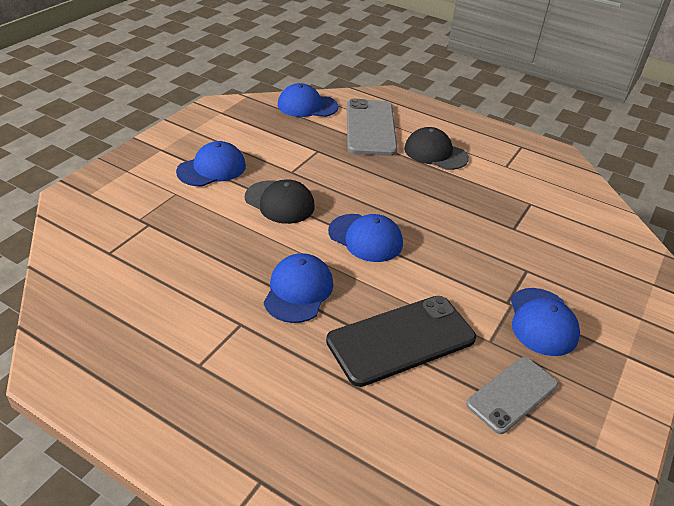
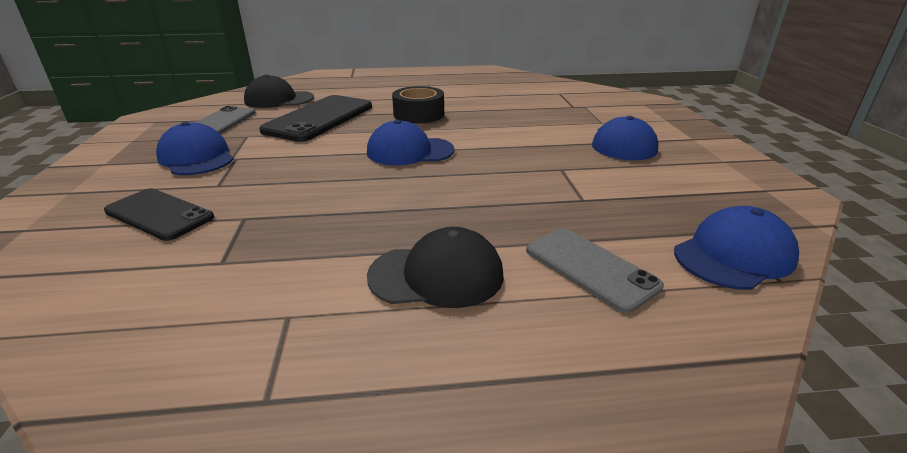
camera: 145 degrees right, 10 degrees down
black cap [245,179,315,224] -> black cap moved to [244,74,314,108]
blue cap [264,253,333,323] -> black tape [392,86,444,123]
grey phone [347,99,398,156] -> grey phone [526,228,664,313], size x0.63
none -> black phone [104,188,214,241]

